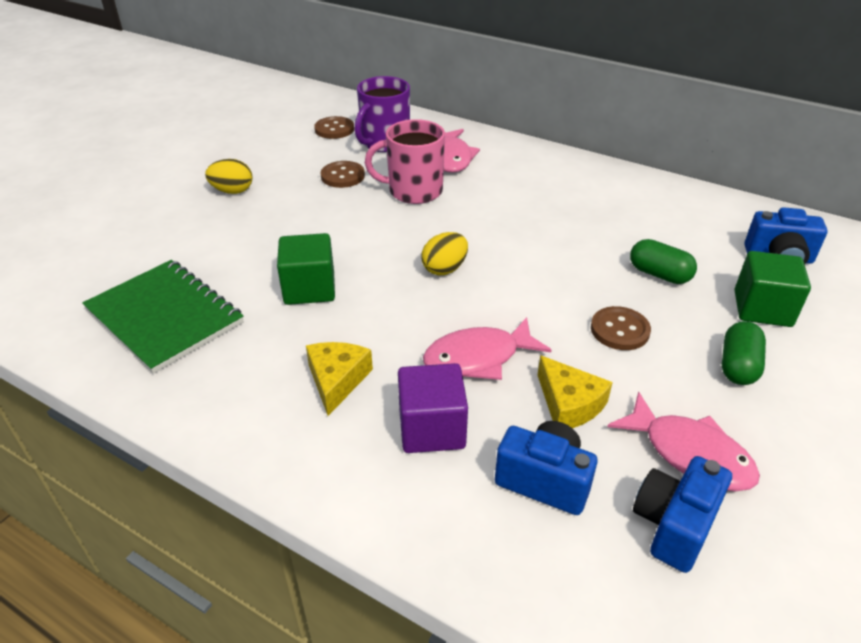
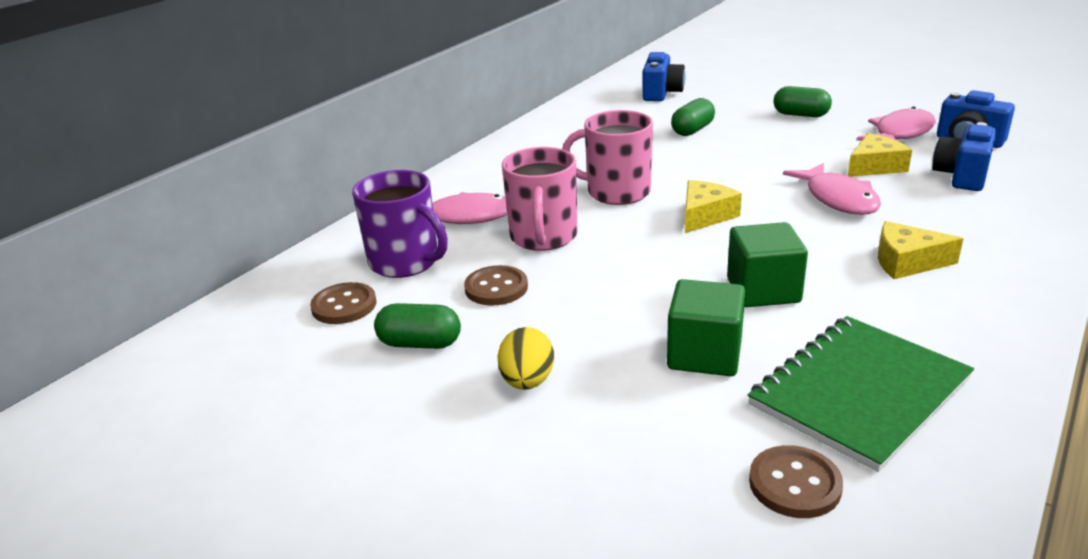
camera: 85 degrees left, 10 degrees down
purple cube [398,363,468,453] -> none
yellow egg [422,232,468,275] -> yellow cheese [685,180,742,233]
brown button [591,306,651,350] -> brown button moved to [749,445,843,518]
green cube [735,251,811,327] -> green cube moved to [667,279,745,376]
none -> green capsule [374,303,461,349]
none -> pink mug [562,110,653,205]

